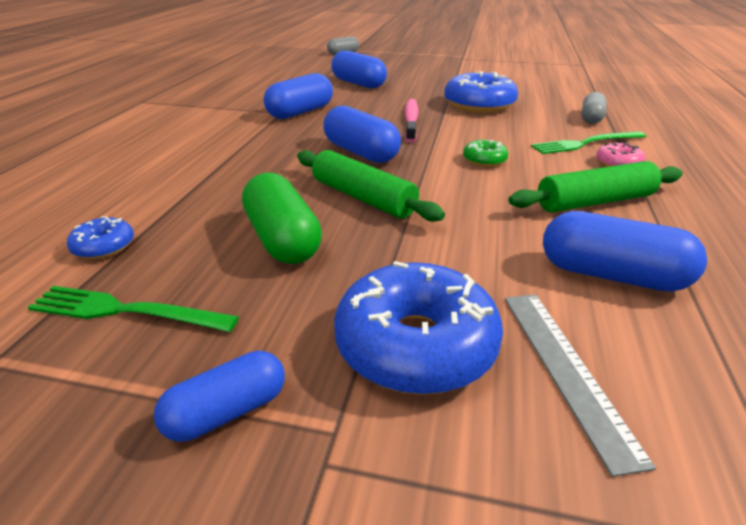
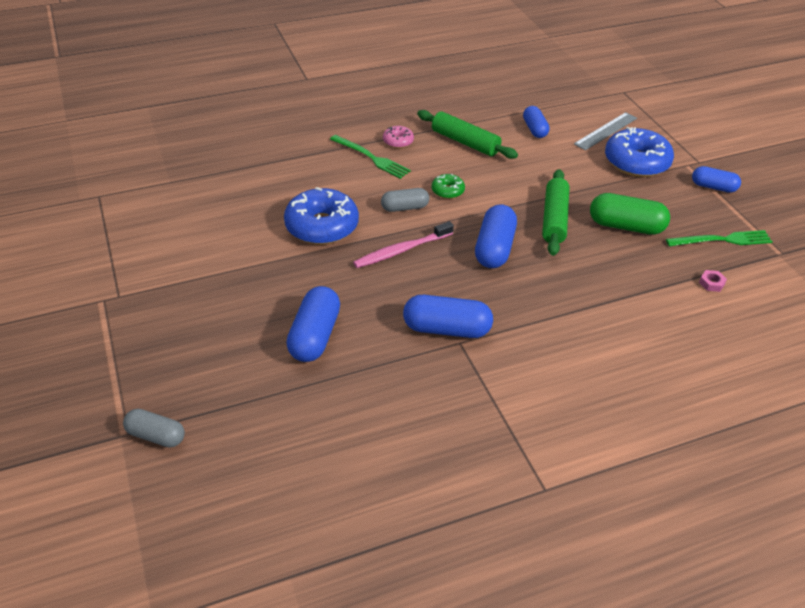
camera: 125 degrees left, 10 degrees up
green fork [28,286,239,332] -> green fork turned 75 degrees counterclockwise [666,230,773,246]
blue donut [67,216,134,259] -> pink nut [699,270,727,292]
green capsule [242,172,322,264] -> green capsule turned 75 degrees clockwise [590,193,670,235]
blue capsule [543,211,707,292] -> blue capsule [523,106,549,138], size x0.64
grey capsule [581,92,607,124] -> grey capsule moved to [381,188,429,212]

